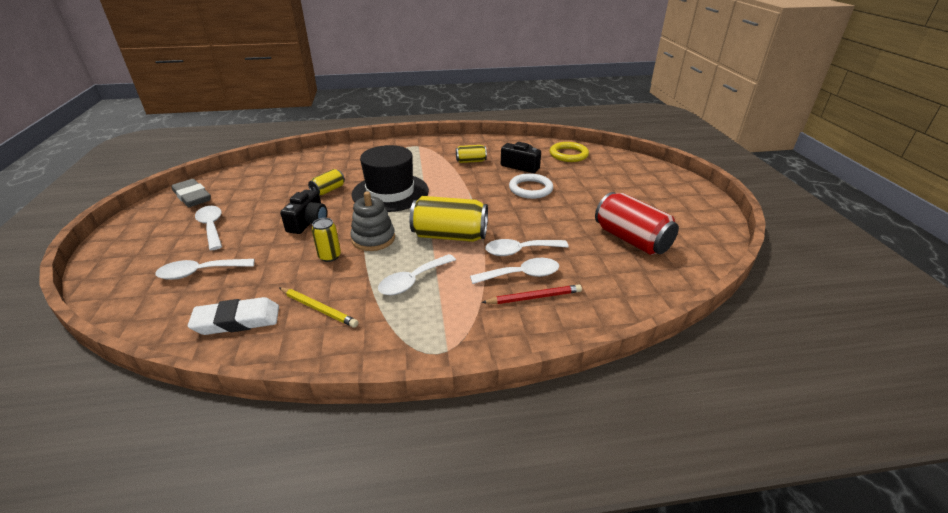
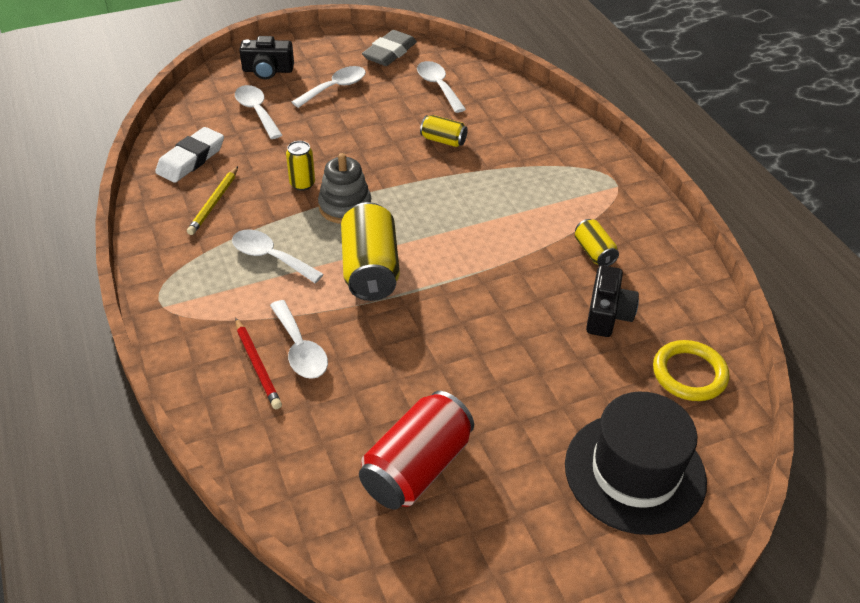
camera: 75 degrees right, 10 degrees up
white eraser [188,297,279,335] -> white eraser turned 60 degrees clockwise [155,127,224,183]
black camera [280,190,327,234] -> black camera moved to [239,36,294,80]
black hat [351,145,429,212] -> black hat moved to [565,392,707,535]
white spoon [485,239,569,256] -> white spoon moved to [417,61,466,113]
white ring [509,173,553,199] -> none

